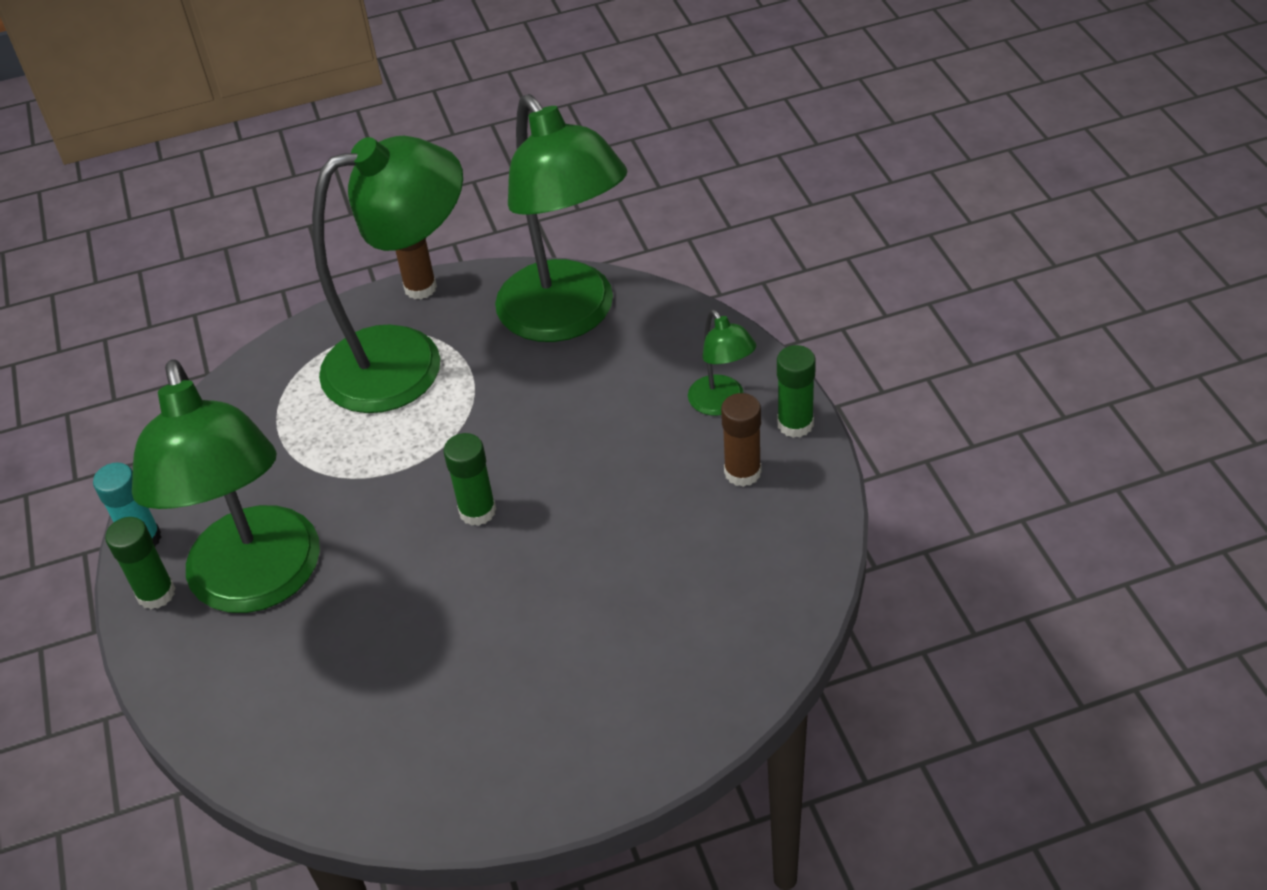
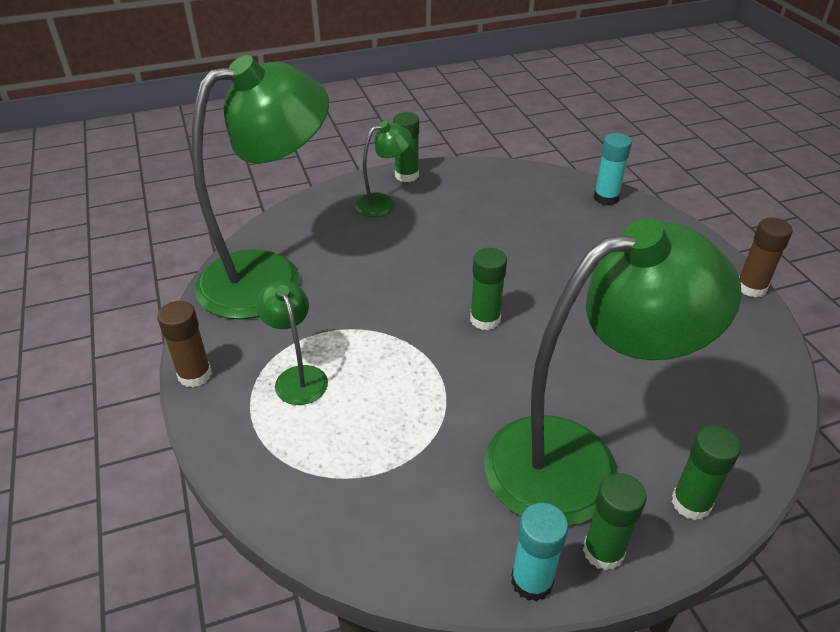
camera: 95 degrees left, 5 degrees down
green lamp [312,136,463,413] -> green lamp [256,280,328,405], size x0.44
brown glue stick [721,393,761,487] -> brown glue stick moved to [739,217,793,298]
none -> turquoise glue stick [594,133,632,205]
none -> green glue stick [672,425,741,520]

